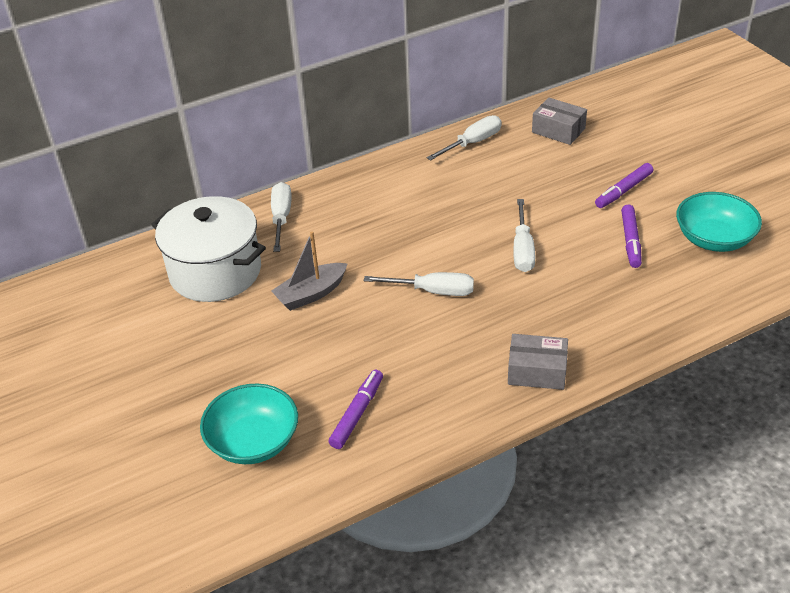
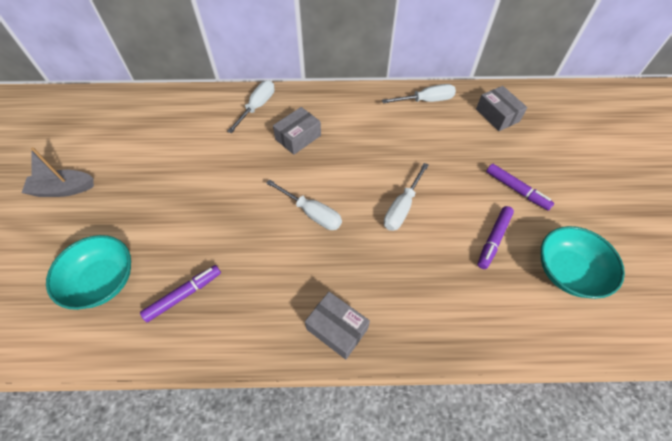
camera: 25 degrees right, 15 degrees up
white pot [151,196,266,302] -> none
grey boat [271,231,348,311] -> grey boat moved to [21,147,94,197]
purple marker [595,163,653,208] -> purple marker turned 120 degrees counterclockwise [486,164,554,211]
none -> grey box [273,107,321,155]

